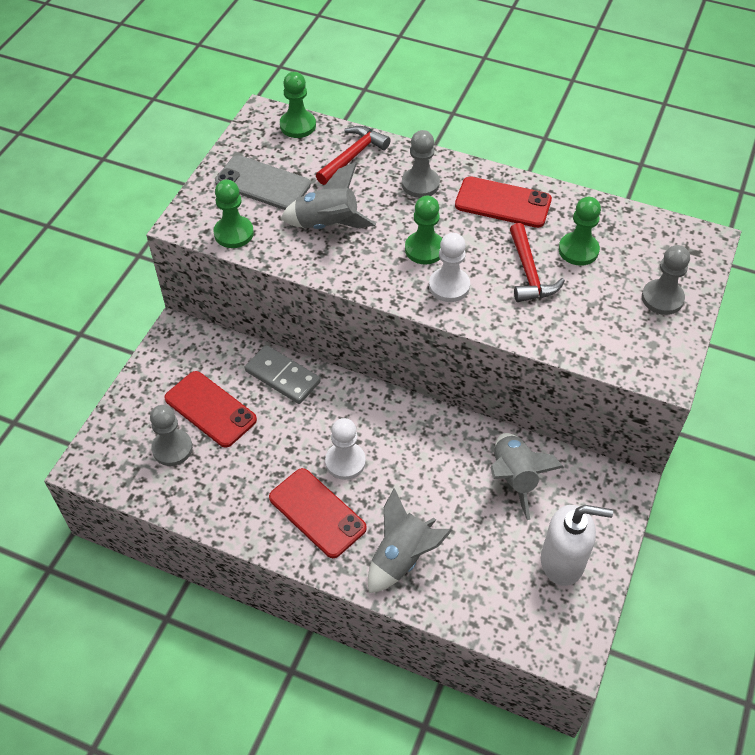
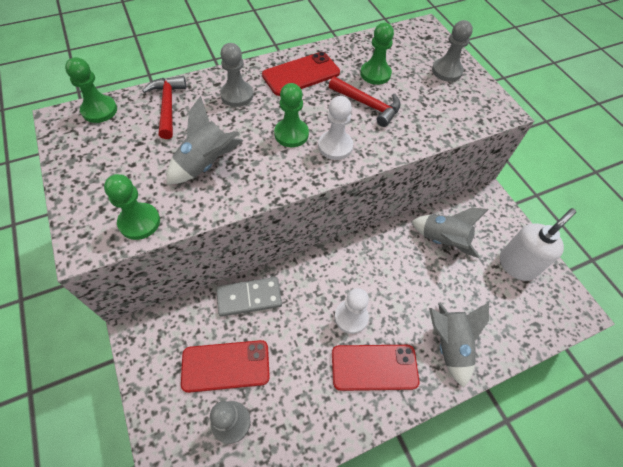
camera: 50 degrees left, 5 degrees up
grey phone [215,155,311,210] -> none

